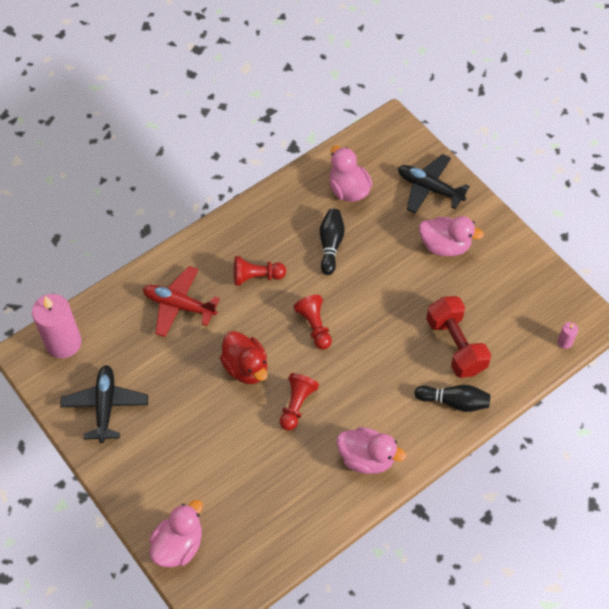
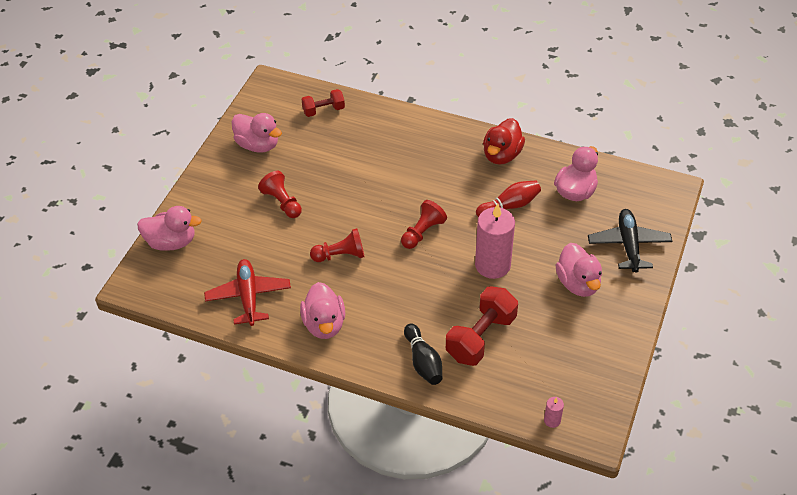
camera: 60 degrees right, 10 degrees down
pink candle [32,294,81,358] -> pink candle moved to [475,204,515,279]
black plane [60,365,148,443] -> pink duck [232,113,282,153]
red plane [143,266,220,337] -> red plane moved to [204,259,291,326]
red duck [220,331,268,384] -> red duck moved to [483,118,525,165]
red pawn [234,256,286,286] -> red pawn moved to [258,171,302,218]
black bowling pin [320,209,345,275] -> red bowling pin [476,180,541,217]
none -> red dumbbell [302,89,345,117]

